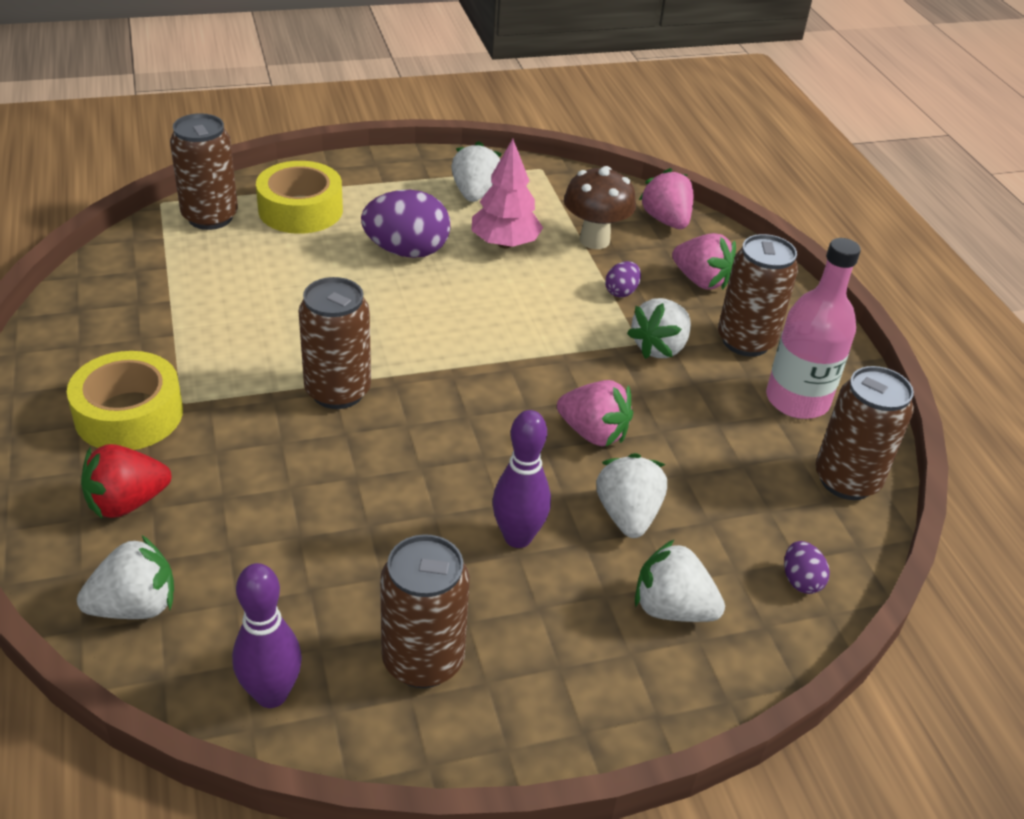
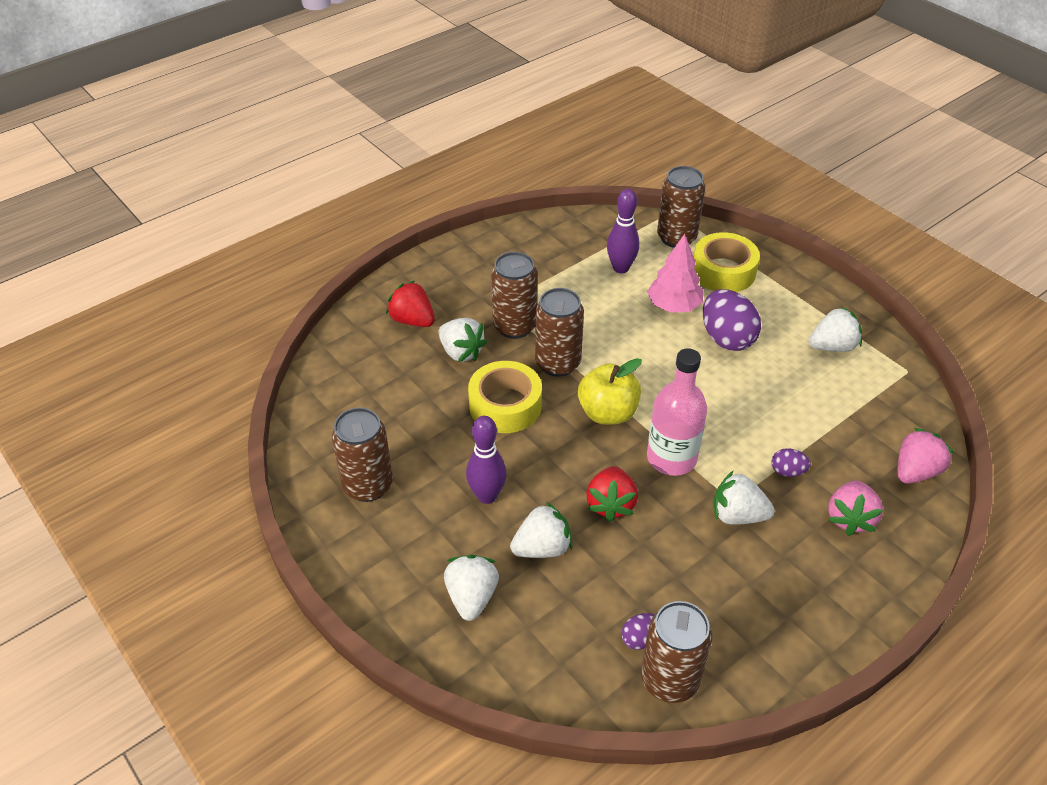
camera: 70 degrees right, 5 degrees up
yellow tape [67,351,183,450] -> yellow tape moved to [468,361,542,433]
white strawberry [77,536,174,619] -> white strawberry moved to [438,318,487,362]
purple bowling pin [232,563,302,708] -> purple bowling pin moved to [607,189,640,273]
pink tree [471,139,543,248] -> pink tree moved to [647,234,703,313]
pink strawberry [557,380,633,446] -> red strawberry [586,466,638,522]
brown mushroom [564,166,636,249] -> none
brown can [718,234,798,357] -> brown can moved to [491,252,538,339]
pink bottle [766,238,861,419] -> pink bottle moved to [647,348,707,476]
purple egg [784,541,830,594] -> purple egg moved to [621,613,654,650]
none -> yellow apple [578,358,642,425]

